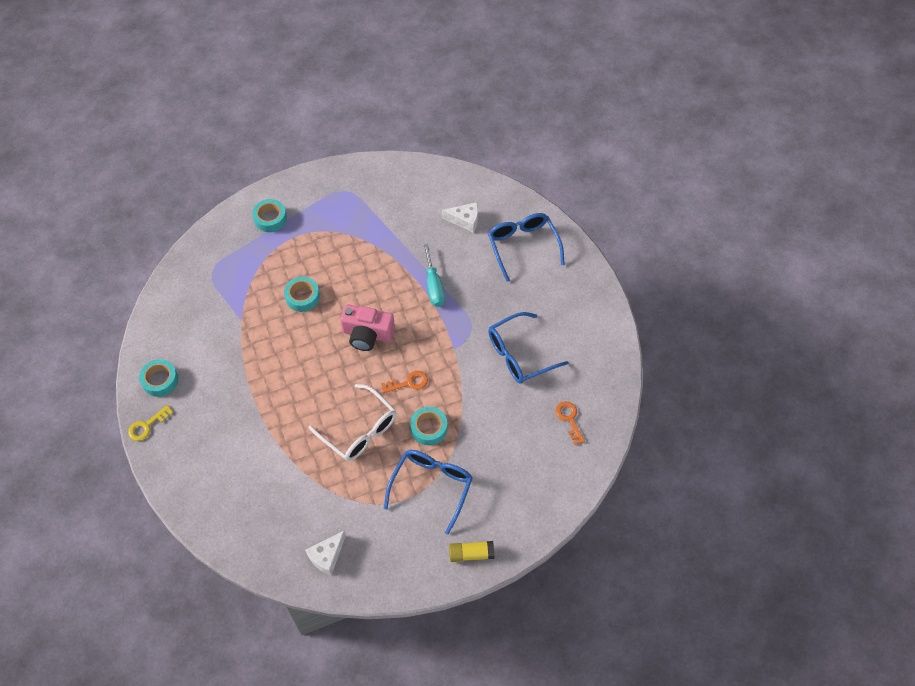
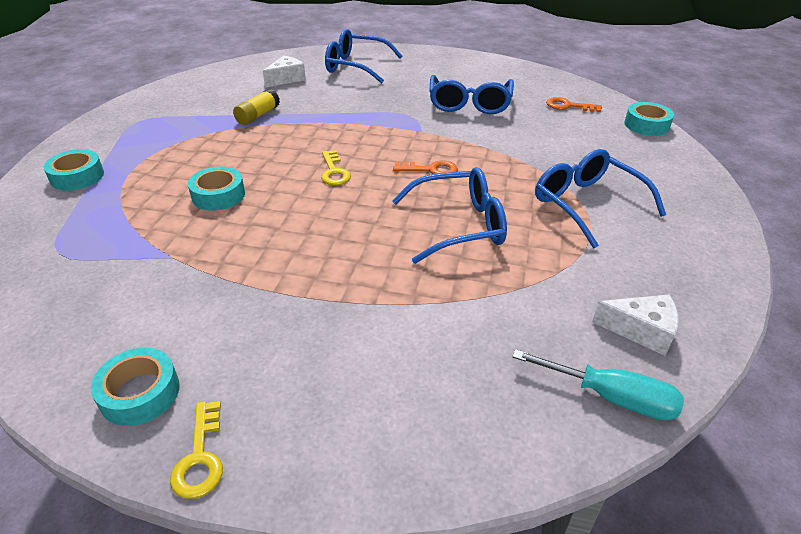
camera: 55 degrees left, 20 degrees down
white cheese [305,531,346,575] -> white cheese turned 60 degrees counterclockwise [592,295,679,356]
white glasses [309,384,397,461] -> blue glasses [392,167,507,264]
pink camera [340,304,395,351] -> yellow key [321,150,351,185]
orange key [381,371,428,393] -> orange key turned 75 degrees clockwise [393,160,458,174]
turquoise tape [410,407,447,445] -> turquoise tape moved to [624,102,674,136]
turquoise screwdriver [423,244,445,307] -> turquoise screwdriver moved to [513,349,684,421]
yellow glue stick [449,541,494,562] -> yellow glue stick moved to [233,89,280,125]

